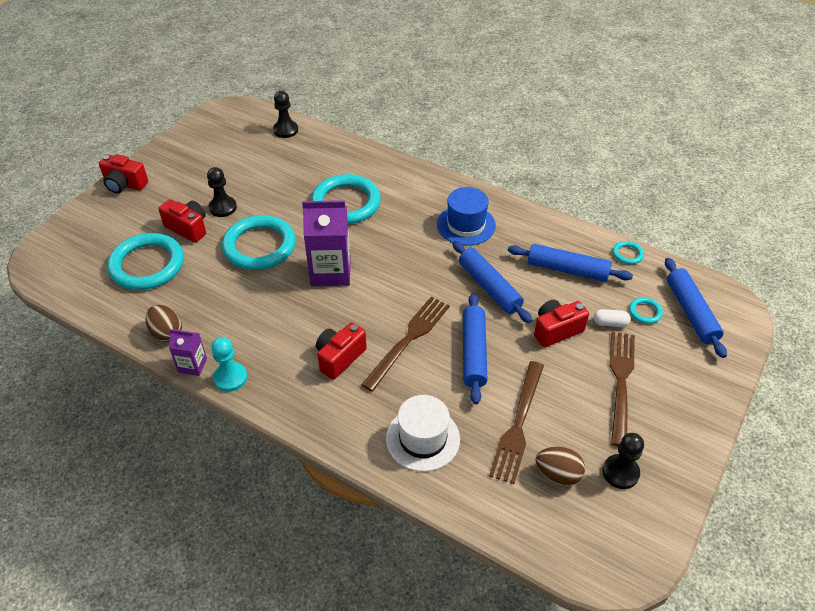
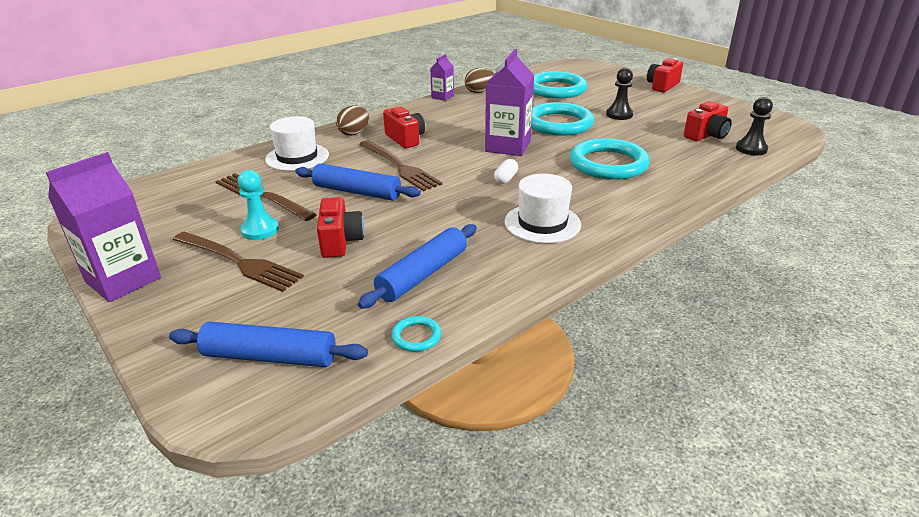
camera: 110 degrees right, 15 degrees down
red camera [158,199,206,243] -> red camera moved to [684,101,732,141]
turquoise pawn [211,337,247,392] -> turquoise pawn moved to [238,170,279,240]
blue hat [437,187,496,246] -> white hat [505,174,581,243]
blue rolling pin [452,241,532,323] -> none
brown egg [535,447,585,486] -> brown egg moved to [336,106,369,136]
white capsule [594,309,631,327] -> white capsule moved to [494,159,518,184]
black pawn [602,433,644,489] -> none
turquoise ring [629,297,663,324] -> none
none -> purple carton [46,152,161,302]

